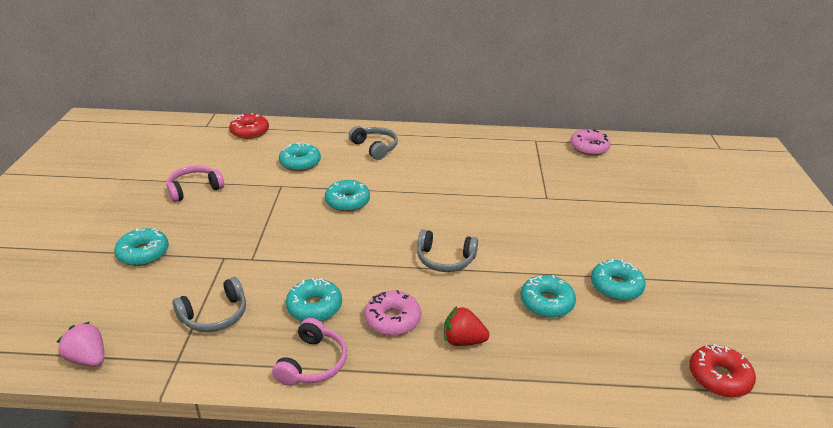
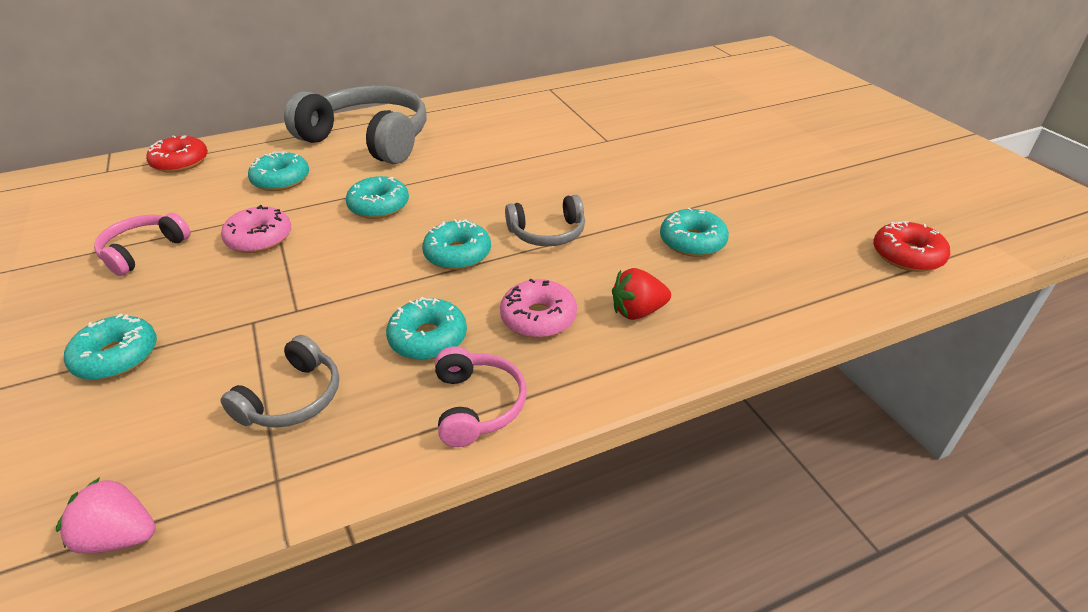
camera: 25 degrees left, 5 degrees up
grey headphones [349,126,398,160] -> grey headphones [284,85,427,164], size x2.02
pink donut [570,129,611,156] -> pink donut moved to [221,205,291,253]
turquoise donut [591,259,646,301] -> turquoise donut moved to [422,219,491,270]

